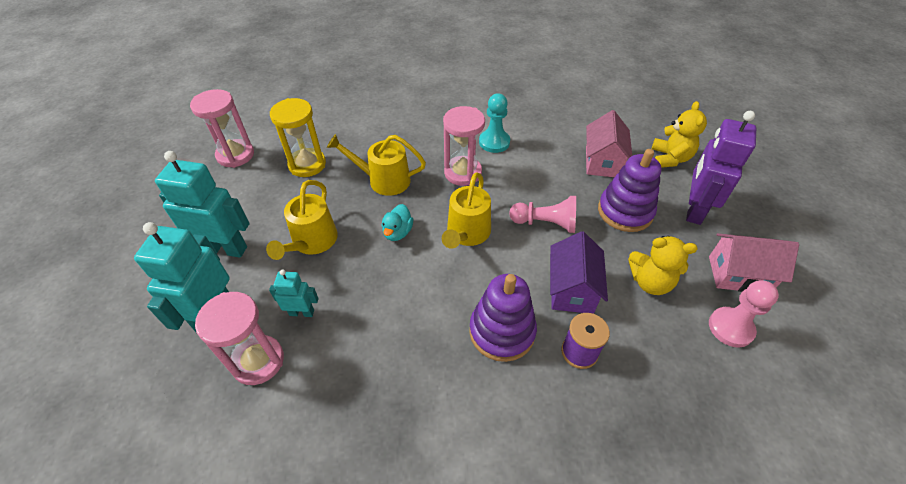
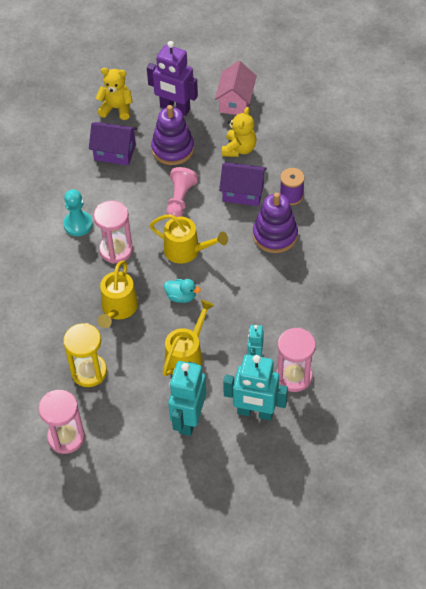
camera: 85 degrees left, 5 degrees up
yellow watering can [266,180,338,260] -> yellow watering can turned 75 degrees counterclockwise [163,300,214,376]
pink house [586,110,632,177] -> purple house [89,122,137,166]
pink pawn [709,280,779,348] -> none

